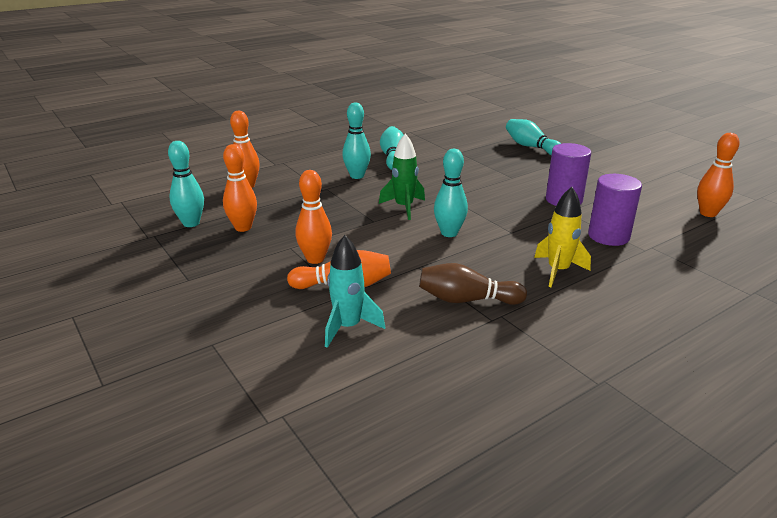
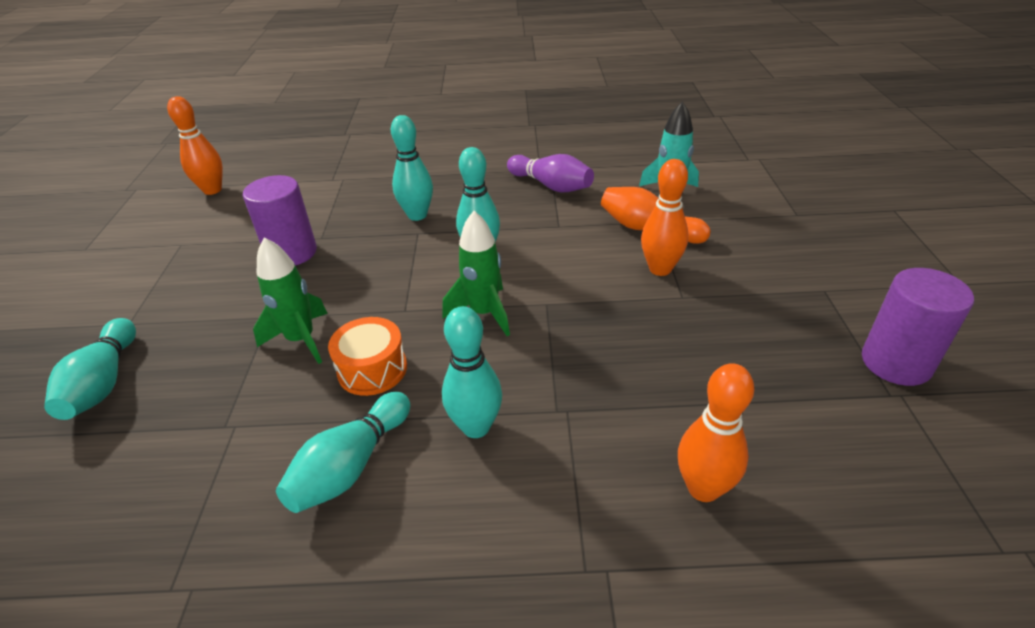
camera: 145 degrees left, 10 degrees up
turquoise bowling pin [168,141,204,227] -> turquoise bowling pin moved to [391,115,433,221]
orange bowling pin [223,144,257,232] -> none
brown bowling pin [419,263,527,305] -> purple bowling pin [507,154,594,192]
yellow rocket [534,187,591,287] -> none
purple cylinder [588,174,642,246] -> purple cylinder moved to [862,268,974,386]
none -> green rocket [253,237,328,364]
none -> orange drum [328,317,407,396]

